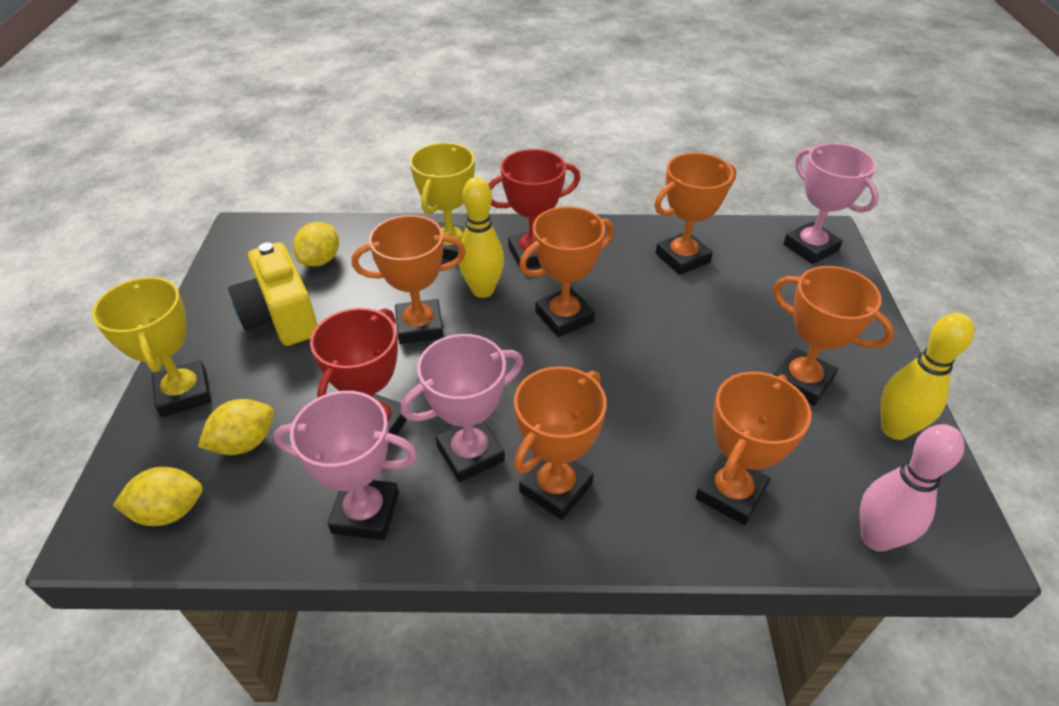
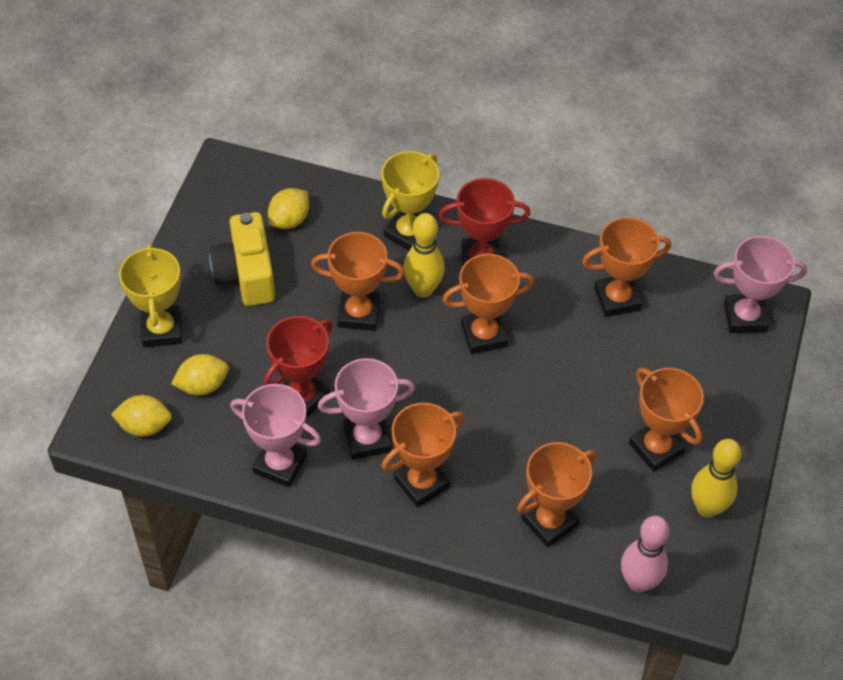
camera: 15 degrees right, 10 degrees up
pink trophy [783,143,879,264] -> pink trophy turned 75 degrees counterclockwise [714,236,807,333]

